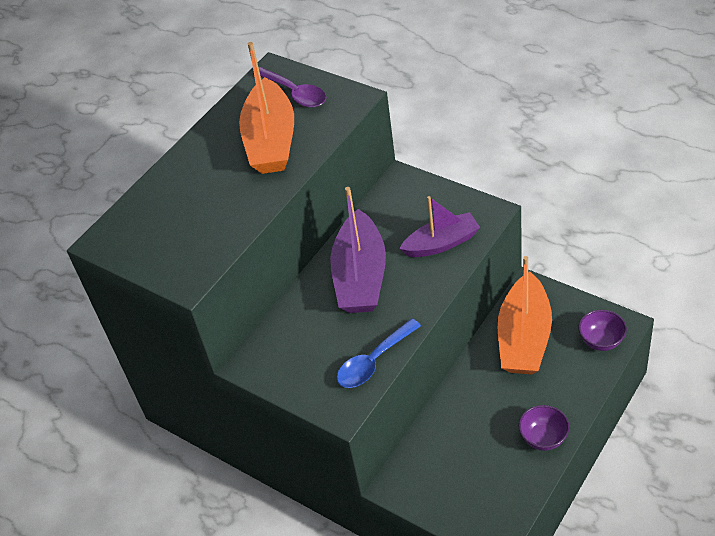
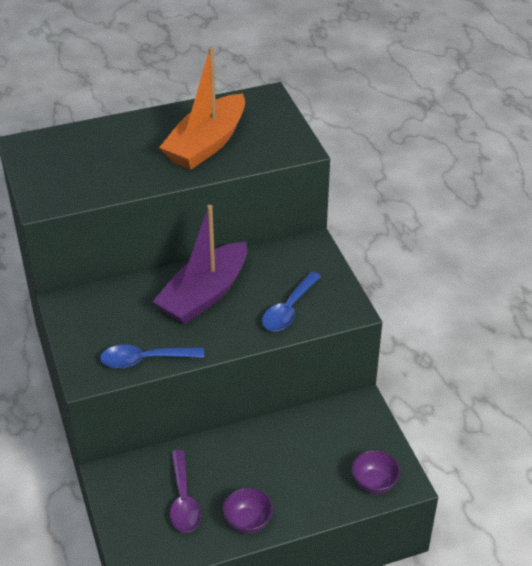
camera: 30 degrees right, 5 degrees down
purple spoon [253,67,326,107] -> purple spoon moved to [170,450,201,533]
purple boat [399,196,480,257] -> blue spoon [262,272,321,331]
orange boat [498,256,552,374] -> none

